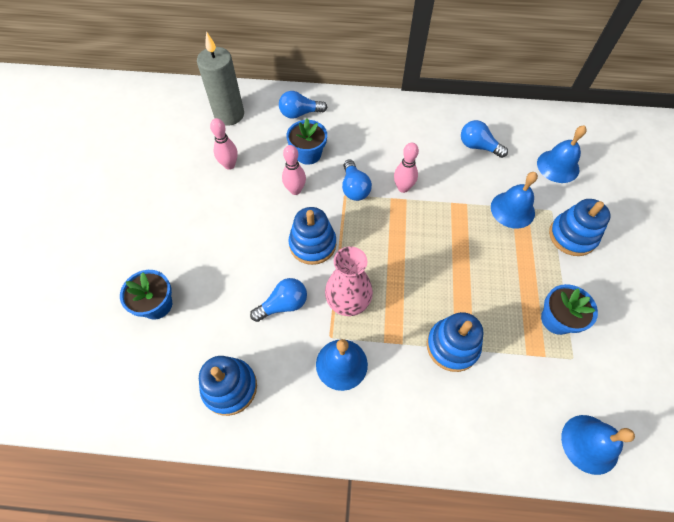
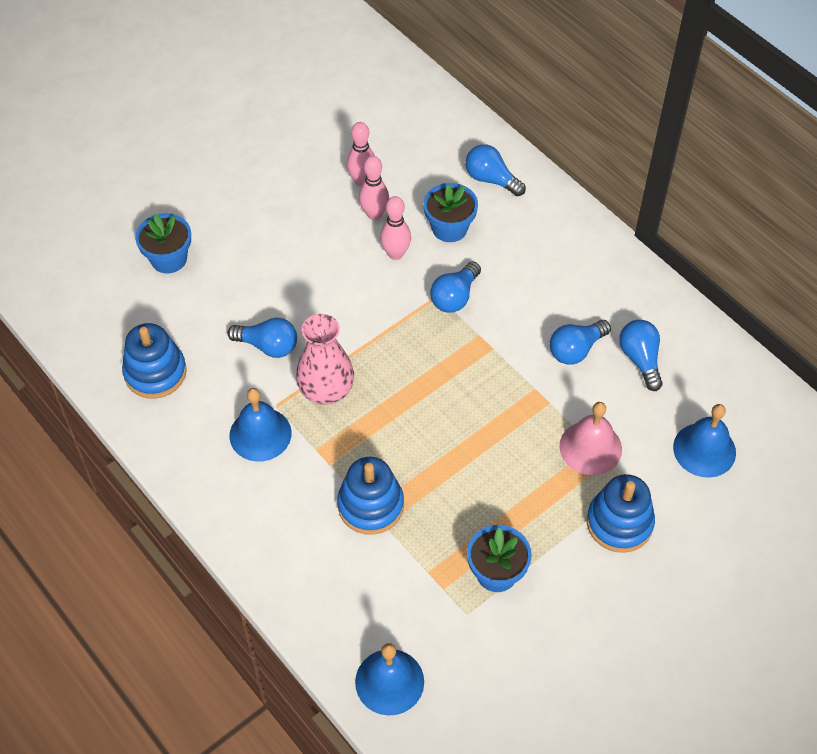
camera: 45 degrees right, 5 degrees down
grey candle [197,31,244,125] -> none
blue stacking toy [288,207,336,265] -> none
pink bowling pin [394,142,419,193] -> pink bowling pin moved to [359,156,389,220]
blue bell [491,172,538,229] -> pink bell [559,402,622,475]
none -> blue light bulb [550,320,611,365]

